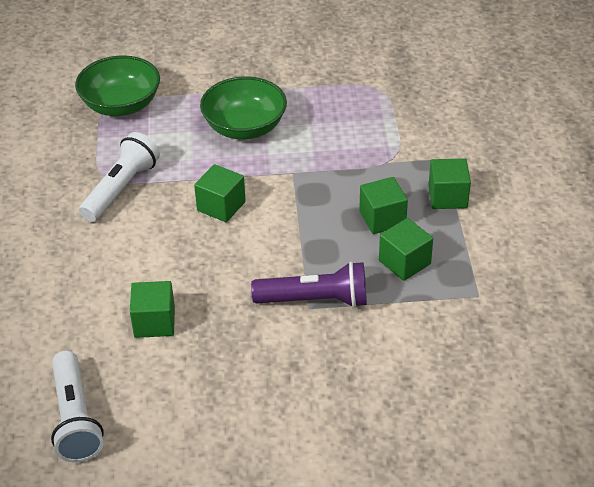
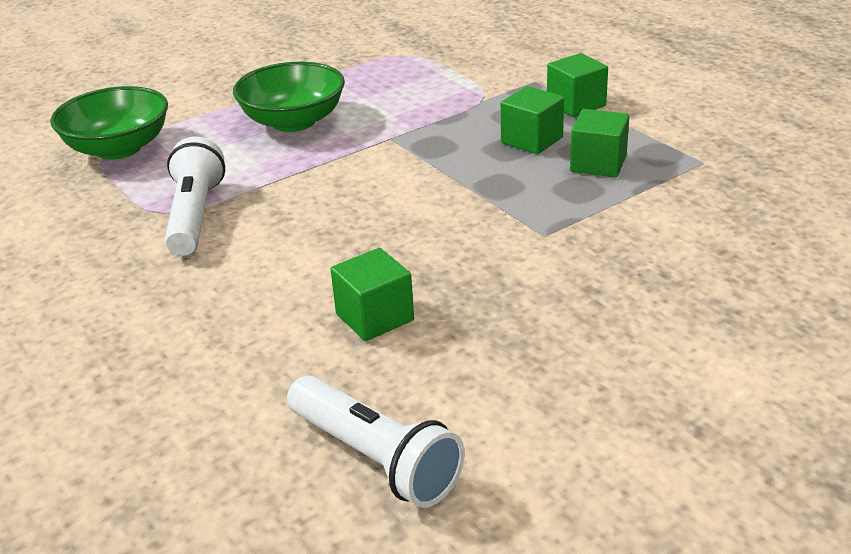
camera: 30 degrees left, 10 degrees down
green cube [194,164,246,222] -> none
purple flashlight [251,261,367,308] -> none

